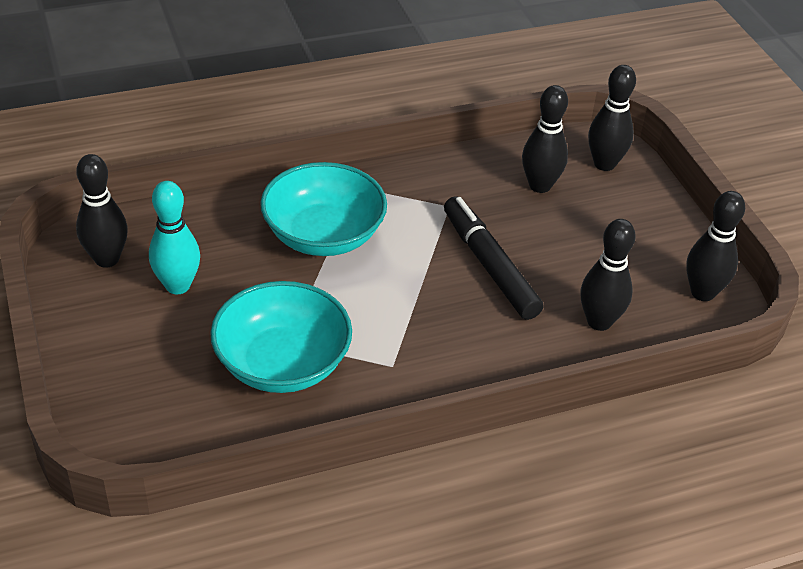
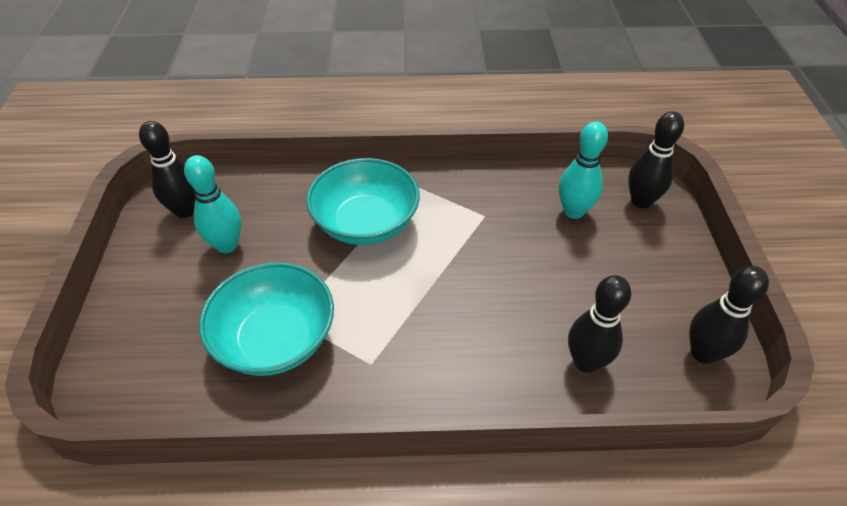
camera: 20 degrees right, 5 degrees up
black marker [444,196,544,320] -> none
black bowling pin [522,85,568,193] -> turquoise bowling pin [559,121,608,219]

